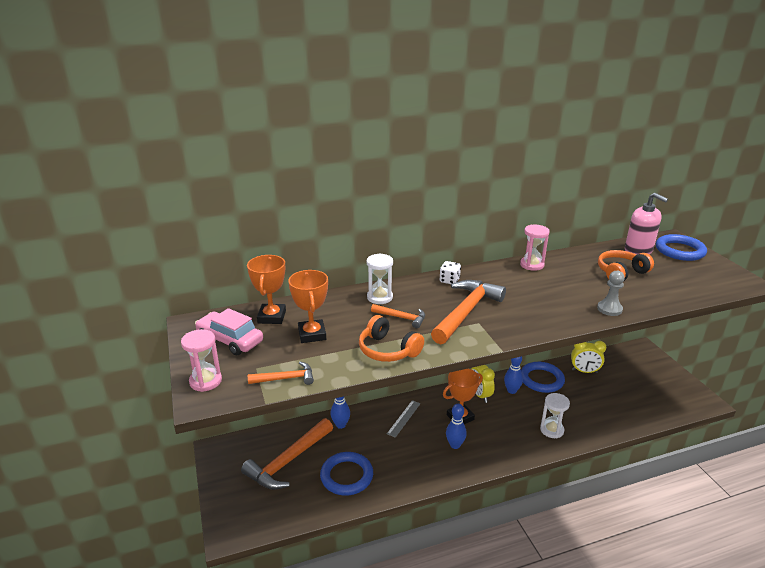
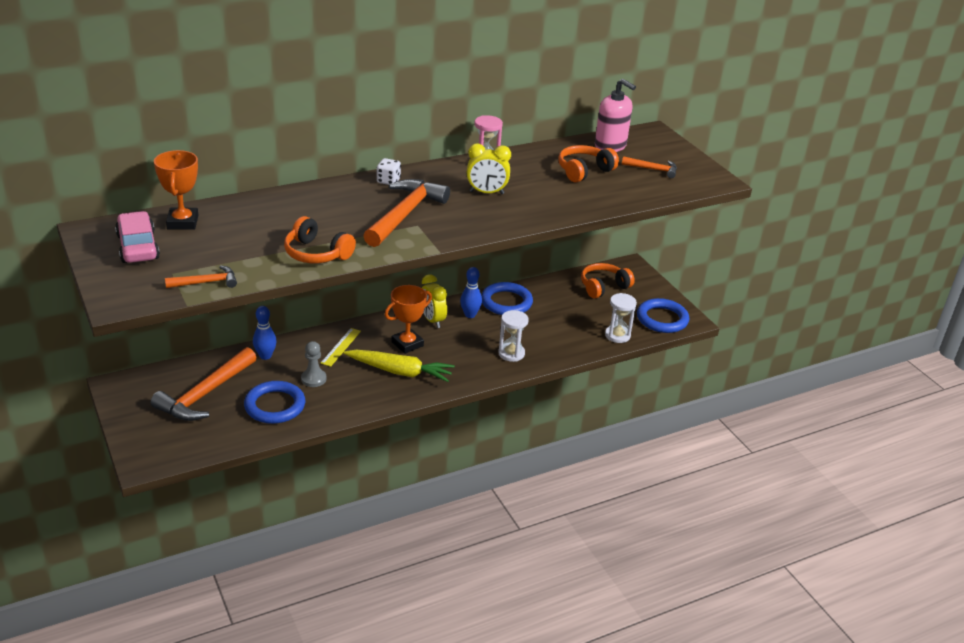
camera: 10 degrees left, 5 degrees up
pink hourglass [181,329,222,392] -> none
pink car [195,308,263,355] -> pink car turned 45 degrees clockwise [115,211,160,263]
orange trophy [288,270,328,343] -> none
white hourglass [366,253,393,304] -> white hourglass moved to [605,293,637,343]
orange hammer [371,304,425,328] -> orange hammer moved to [622,156,677,178]
grey ruler [387,400,421,438] -> yellow ruler [320,328,361,367]
blue bowling pin [446,404,467,449] -> yellow carrot [343,350,455,382]
yellow clock [571,341,606,373] -> yellow clock moved to [467,143,511,194]
grey pawn [597,271,625,316] -> grey pawn moved to [301,341,326,387]
blue ring [656,234,707,261] -> blue ring moved to [637,298,689,333]
none -> orange headphones [581,263,635,299]

